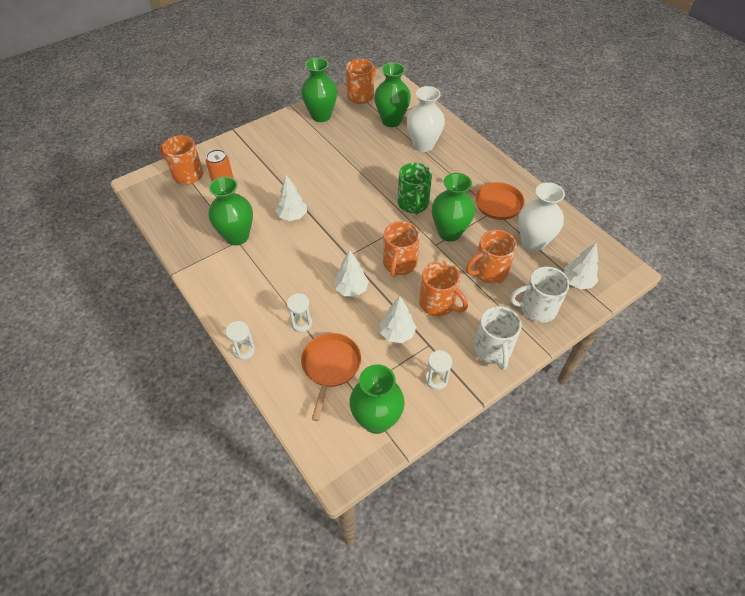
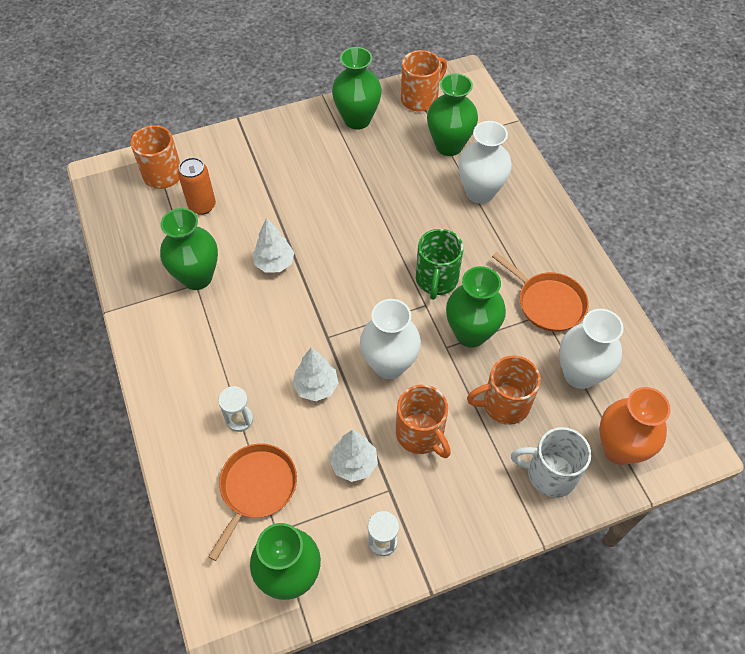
camera: 15 degrees right, 5 degrees up
white hourglass [226,321,255,360] -> none
orange mug [383,221,420,277] -> white vase [360,299,421,379]
white mug [474,306,522,370] -> none
white tree [564,243,598,289] -> orange vase [599,387,671,465]

